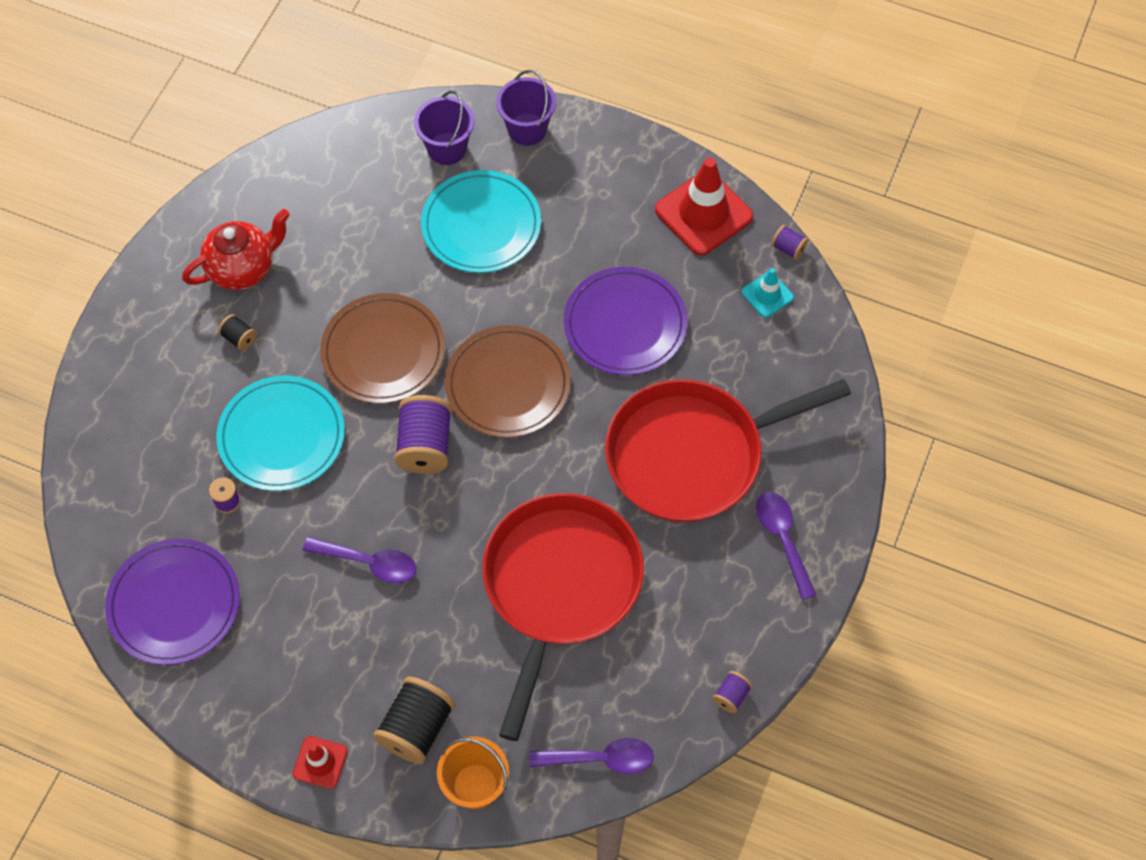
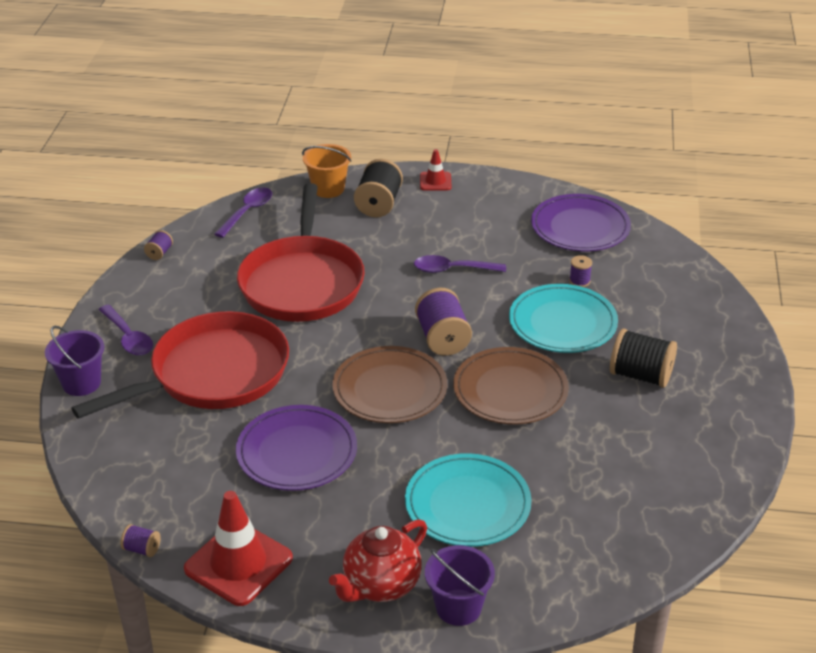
camera: 165 degrees right, 25 degrees down
red teapot [182,209,290,290] -> red teapot moved to [329,519,427,602]
black spool [218,314,257,351] -> black spool [610,328,677,388], size x2.05
purple bucket [414,91,474,165] -> purple bucket moved to [45,326,104,396]
purple spoon [529,738,654,774] -> purple spoon turned 135 degrees clockwise [214,187,272,238]
turquoise traffic cone [742,268,794,318] -> none

